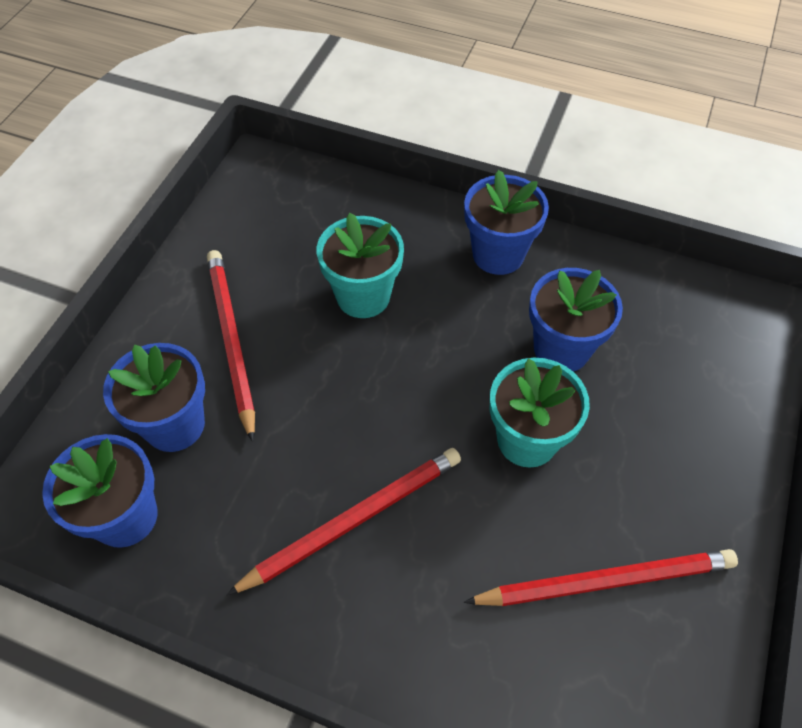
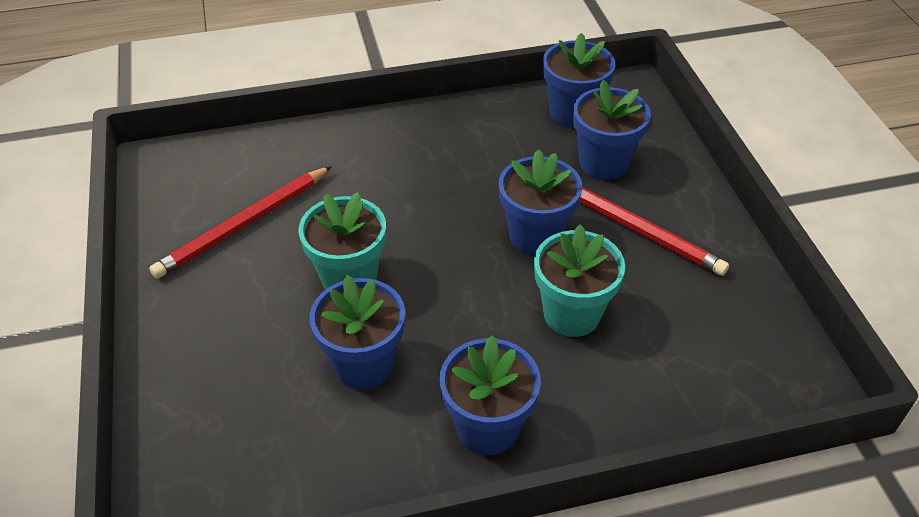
camera: 145 degrees right, 10 degrees down
red pencil [227,448,461,595] -> none
none -> blue flower pot [499,149,582,255]

